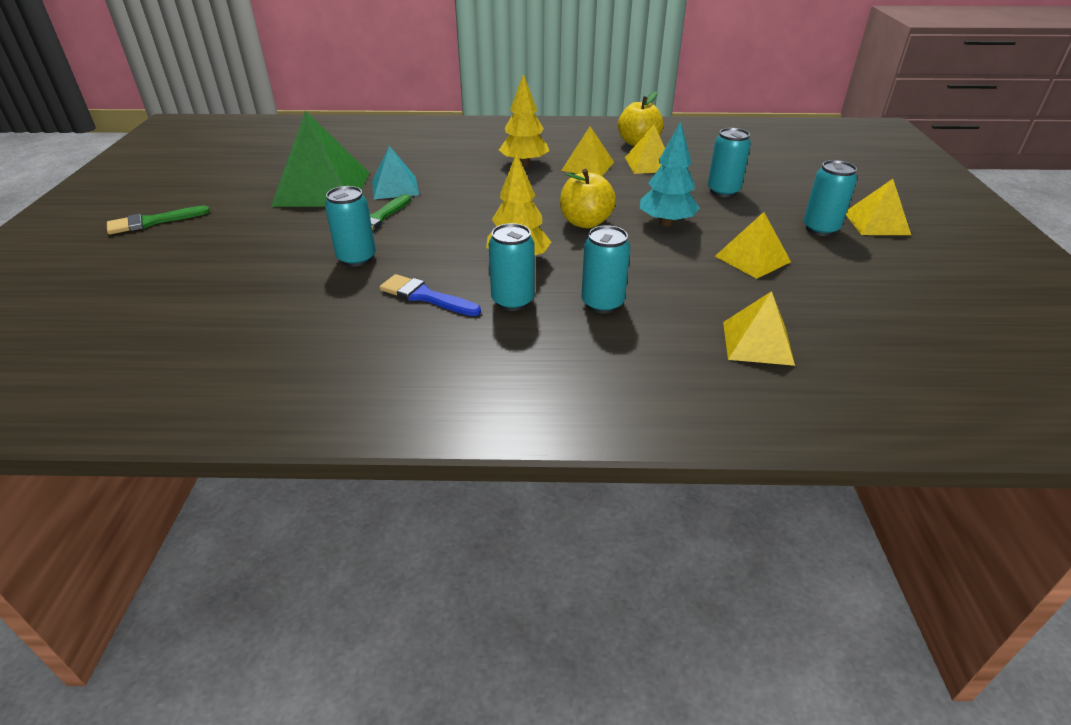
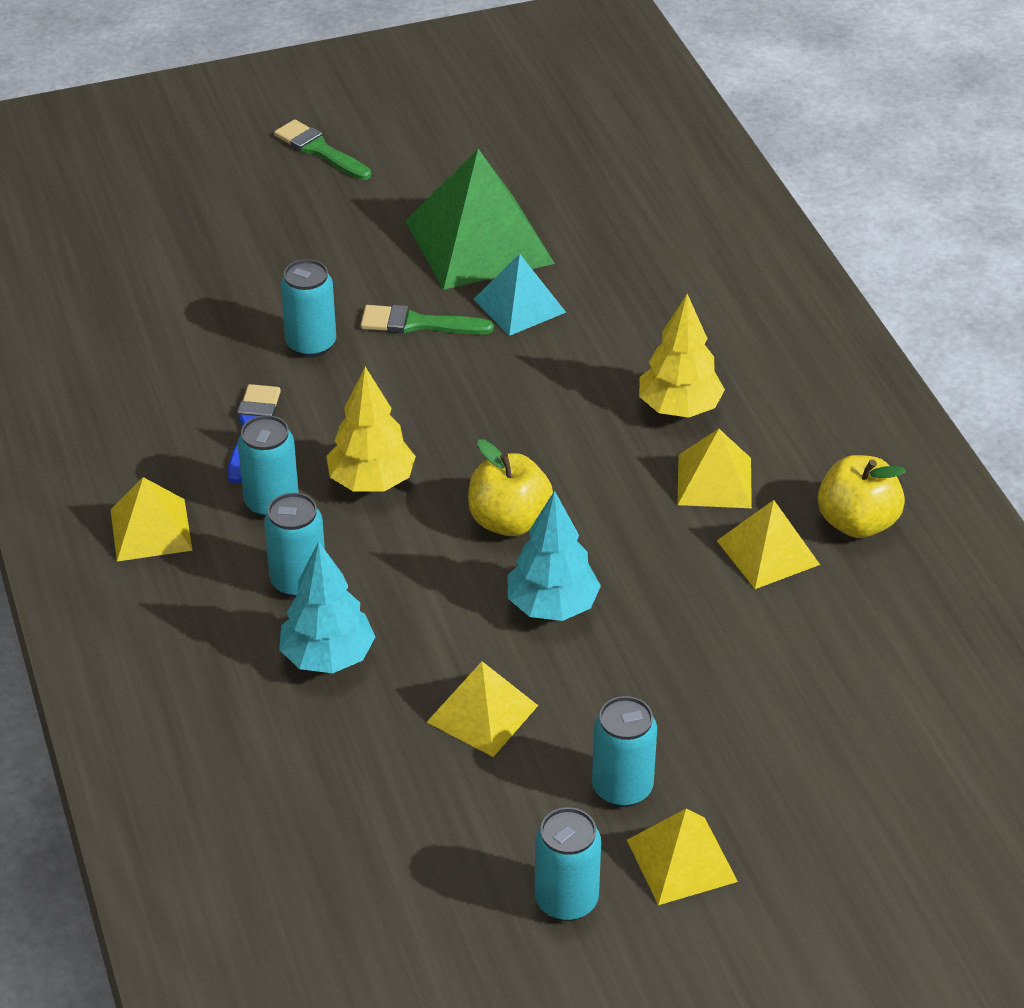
camera: 70 degrees right, 5 degrees up
turquoise can [708,128,751,197] -> turquoise can moved to [535,807,601,921]
yellow pyramid [723,291,795,366] -> yellow pyramid moved to [111,477,193,561]
none -> turquoise tree [279,541,375,673]

